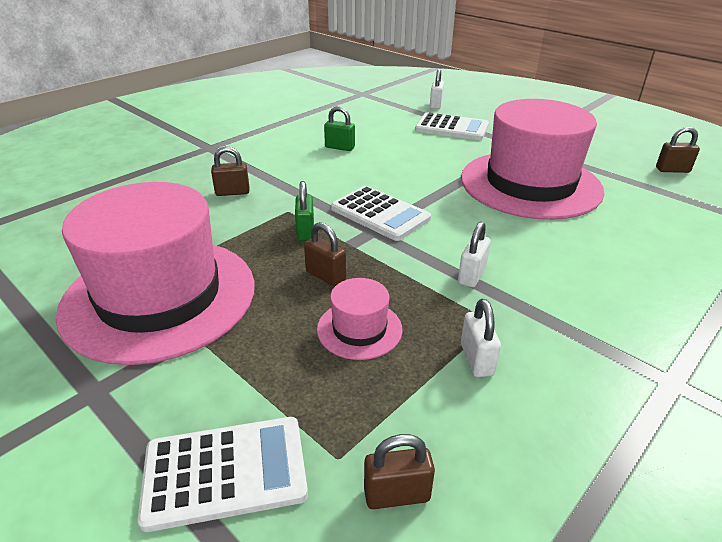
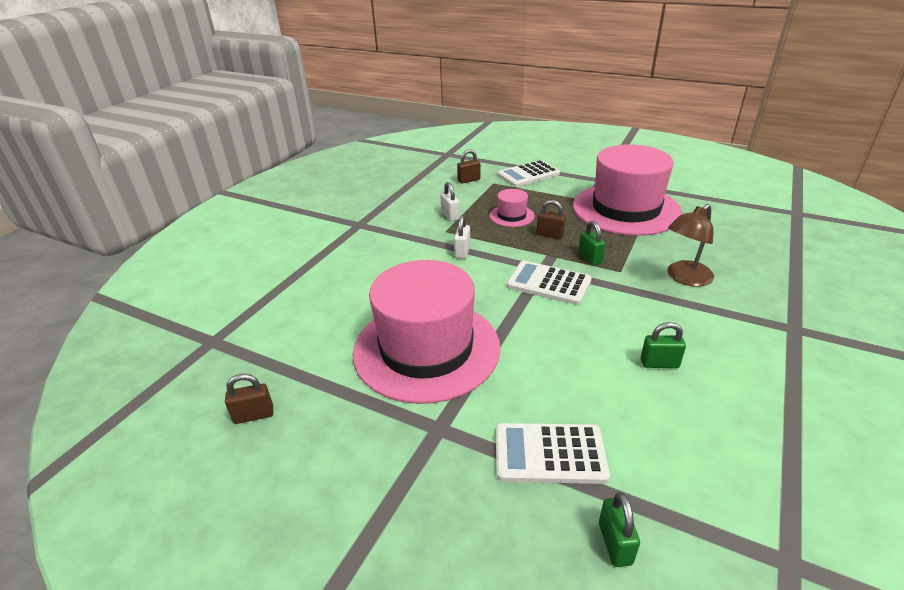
camera: 165 degrees right, 0 degrees up
brown padlock [211,146,250,196] -> brown lamp [667,204,714,287]
white padlock [430,68,444,109] -> green padlock [599,492,640,567]

